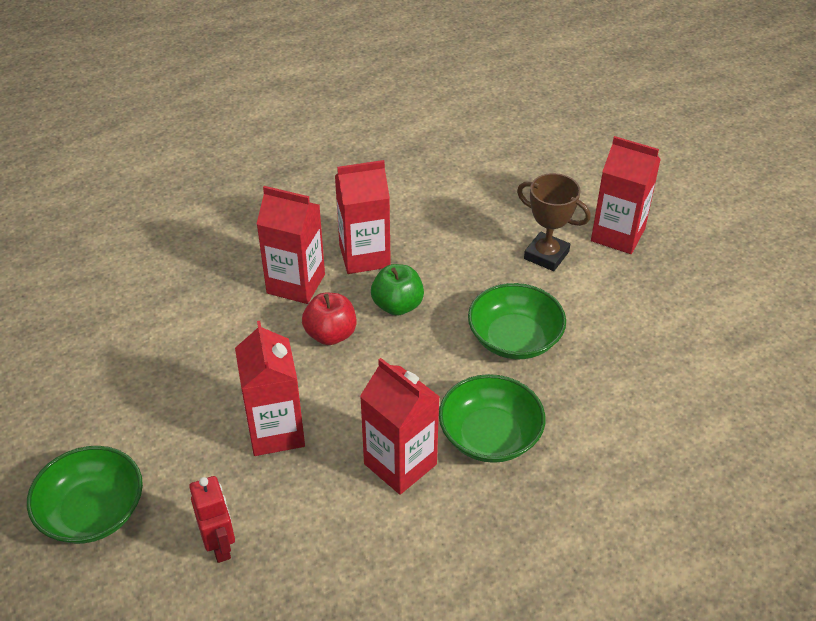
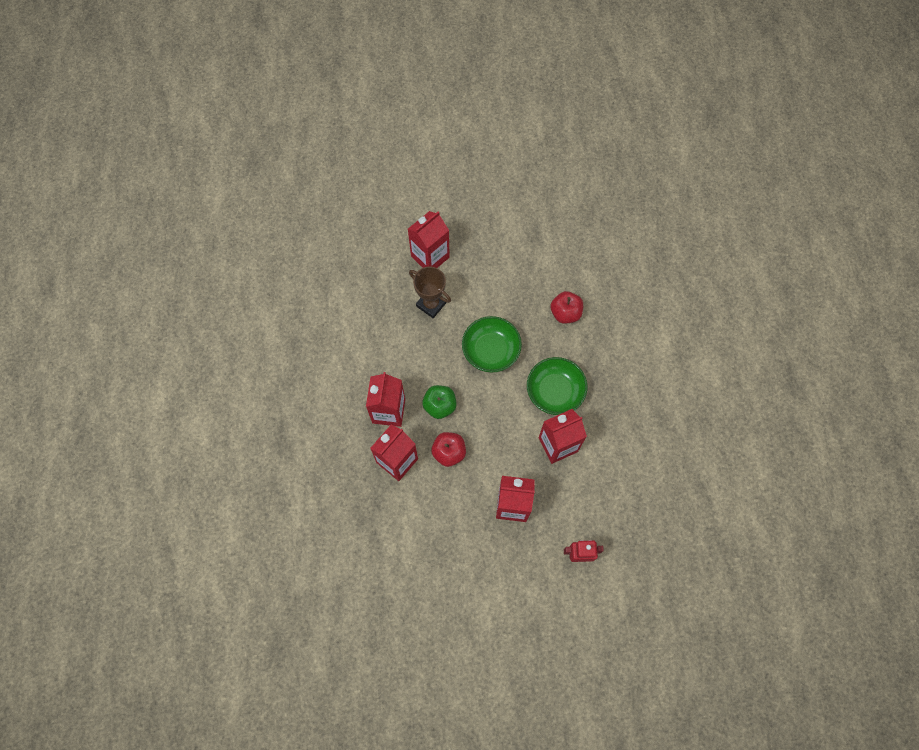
camera: 70 degrees left, 25 degrees up
green bowl [27,446,143,544] -> none
brown trophy [517,173,591,271] -> brown trophy turned 75 degrees clockwise [409,266,451,318]
none -> red apple [551,291,583,324]

